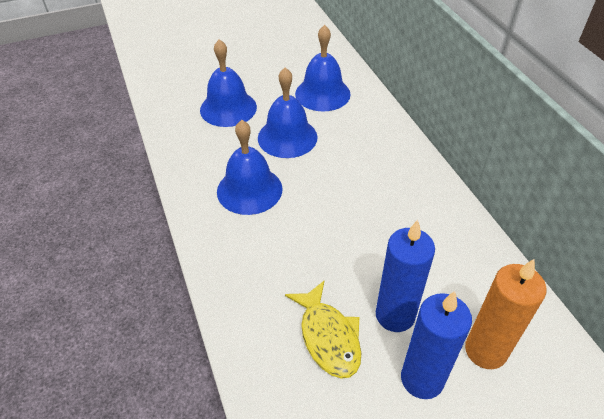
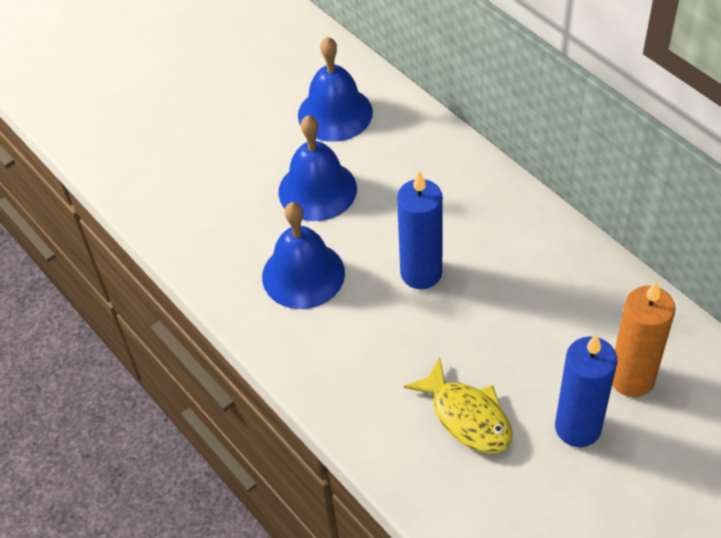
camera: 15 degrees left, 5 degrees up
blue bell [200,39,257,127] -> none
blue candle [376,220,435,332] -> blue candle moved to [397,171,443,289]

